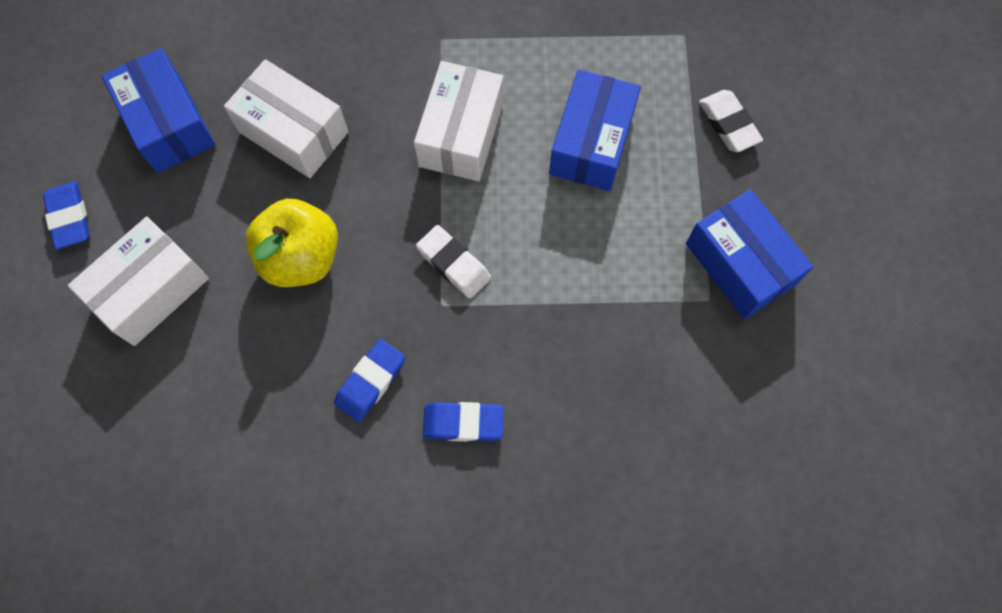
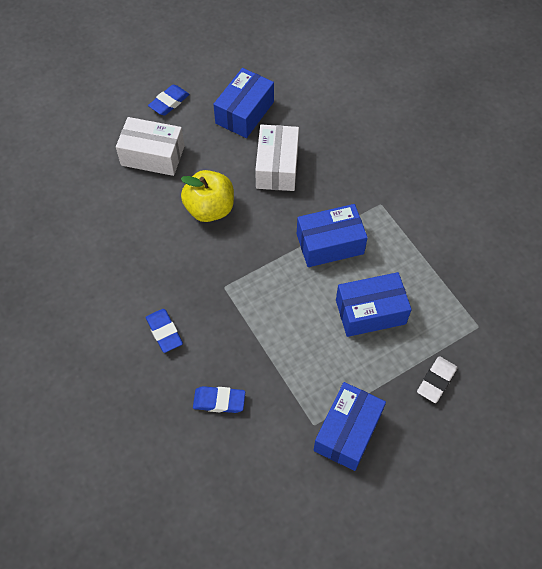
camera: 60 degrees right, 10 degrees down
blue eraser [334,339,405,422] -> blue eraser moved to [193,386,245,413]
white box [414,61,503,181] -> blue box [297,204,368,267]
white eraser [416,225,491,298] -> none

